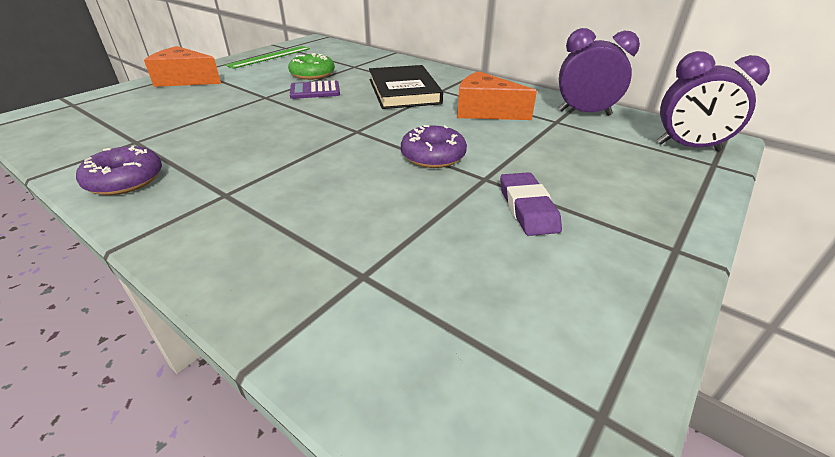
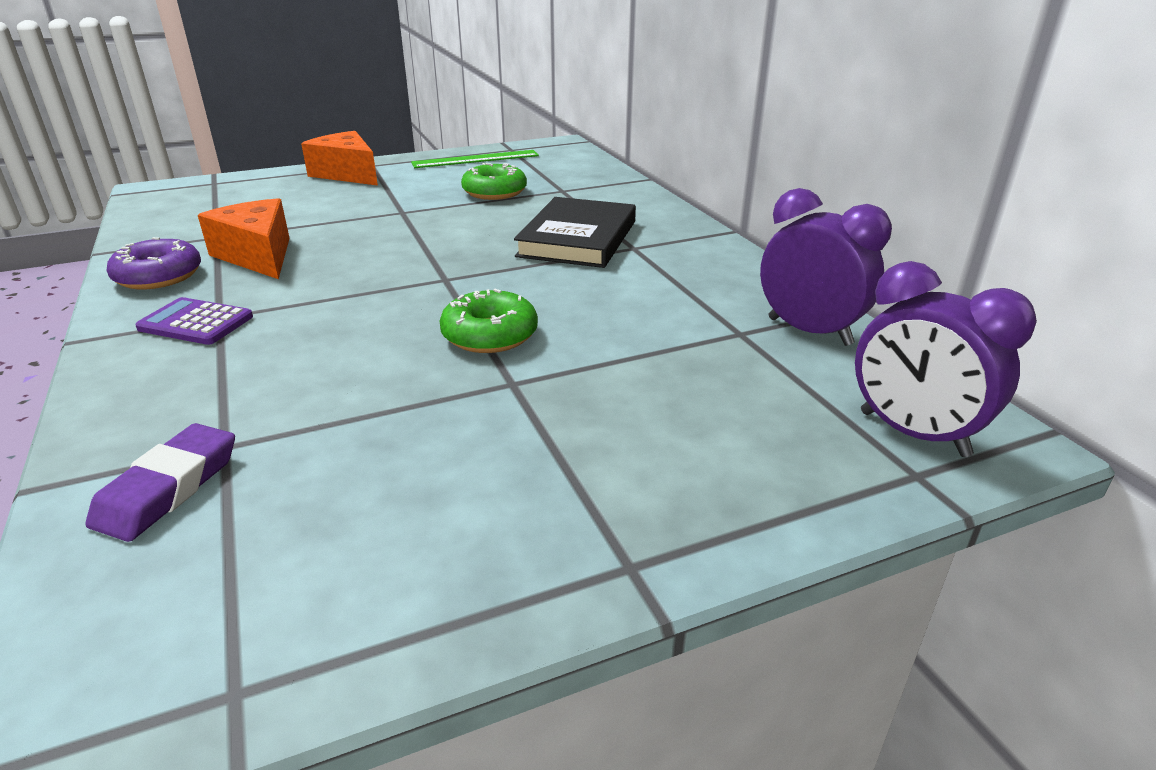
camera: 30 degrees right, 5 degrees down
purple calculator [290,80,340,99] -> purple calculator moved to [135,297,253,345]
purple donut [401,125,467,168] -> green donut [440,289,538,353]
orange cheese [457,71,537,120] -> orange cheese moved to [198,198,290,279]
purple eraser [500,172,562,236] -> purple eraser moved to [85,423,235,542]

